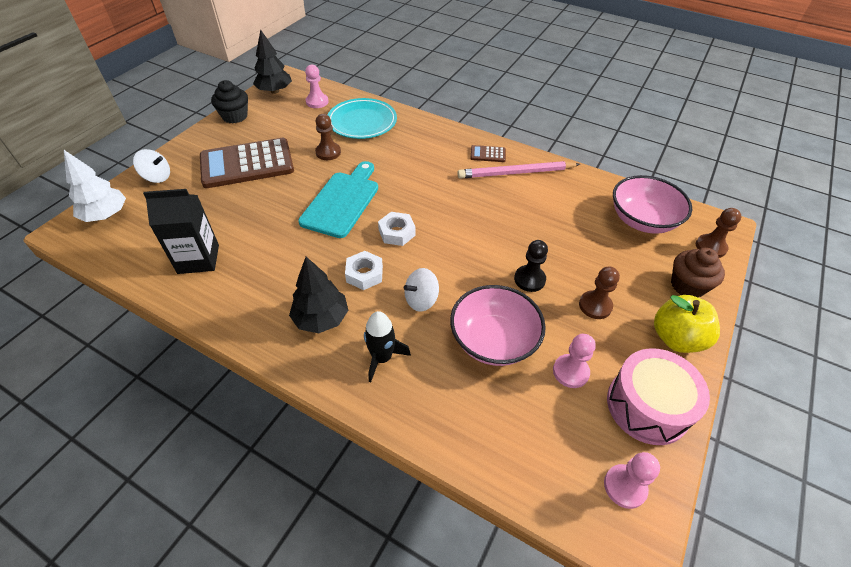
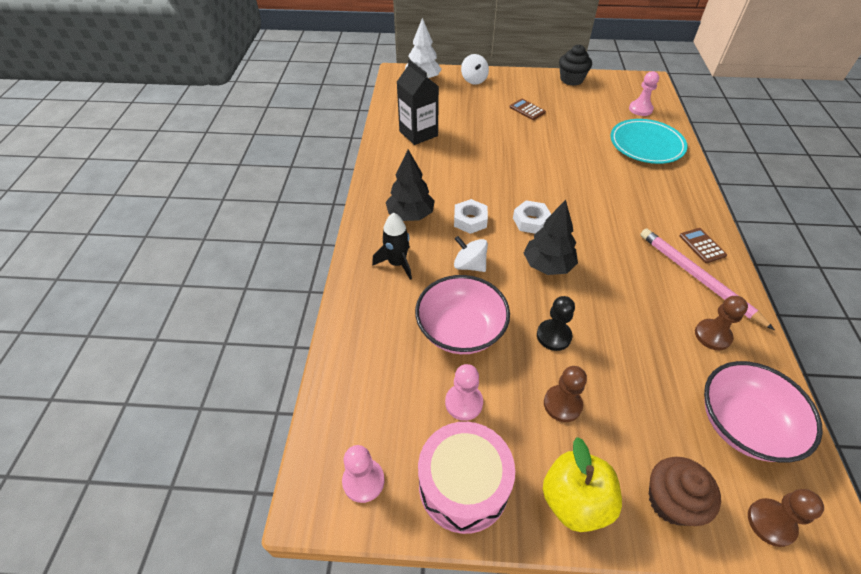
camera: 65 degrees right, 0 degrees up
brown calculator [200,138,294,188] -> brown calculator [509,99,546,120], size x0.41
black tree [253,29,292,94] -> black tree moved to [523,200,578,275]
turquoise cutting board [298,161,378,238] -> none
brown pawn [315,114,341,160] -> brown pawn moved to [695,296,748,350]

